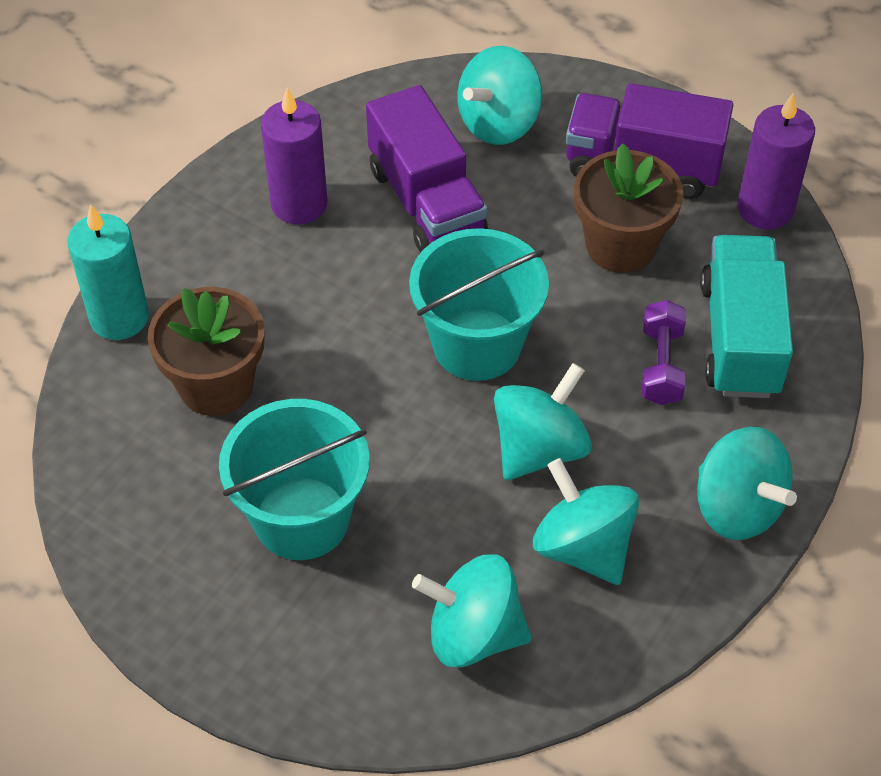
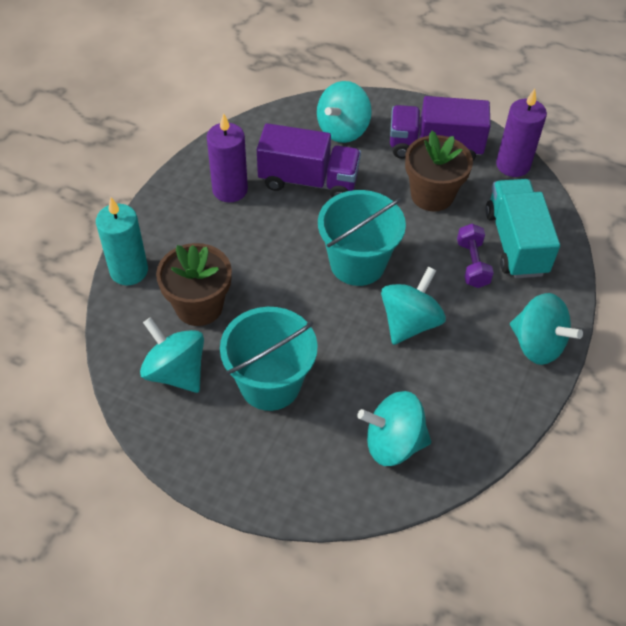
camera: 10 degrees left, 0 degrees up
purple truck [366,85,488,253] -> purple truck turned 45 degrees counterclockwise [257,123,361,197]
turquoise spinning top [533,458,639,585] -> turquoise spinning top moved to [140,317,204,393]

